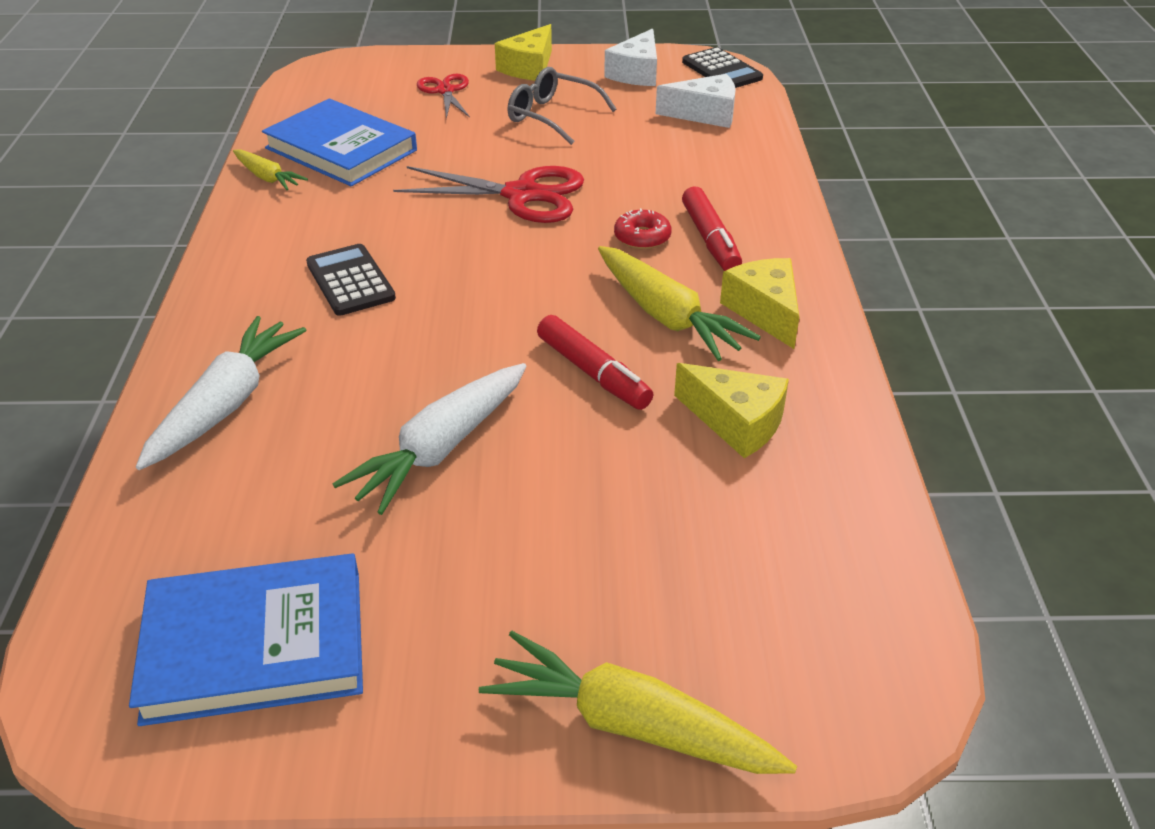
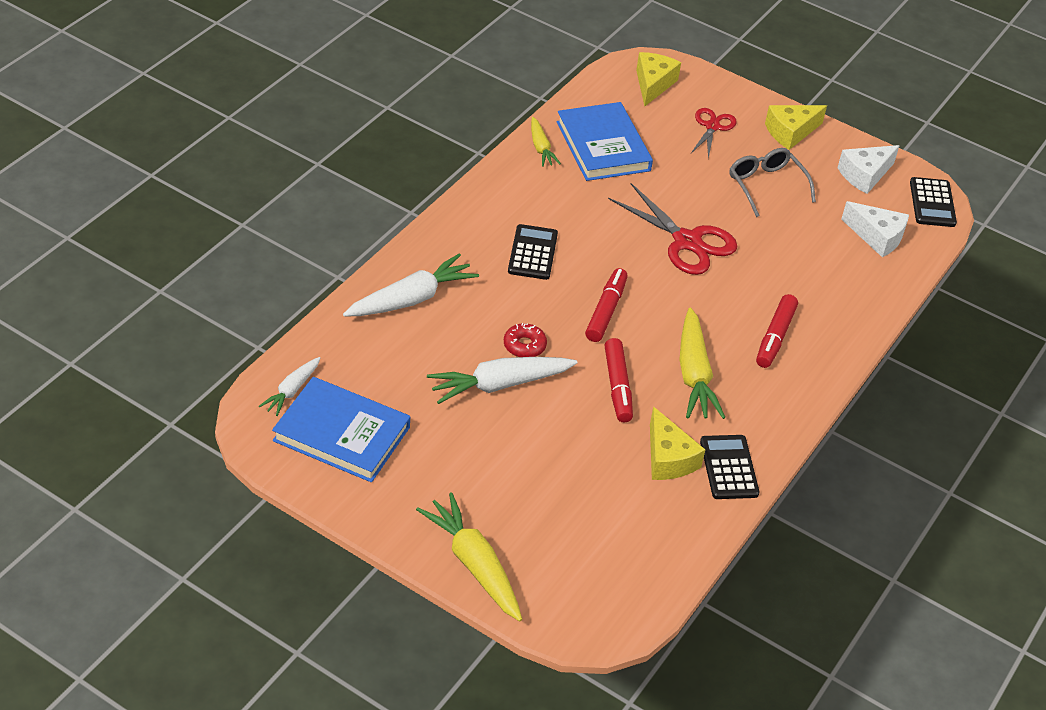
camera: 30 degrees right, 5 degrees up
red donut [614,208,672,249] -> red donut moved to [504,323,547,357]
yellow cheese [720,258,799,349] -> yellow cheese moved to [636,52,681,106]
none -> white carrot [259,357,320,416]
none -> red marker [585,268,628,342]
none -> black calculator [700,435,760,499]

